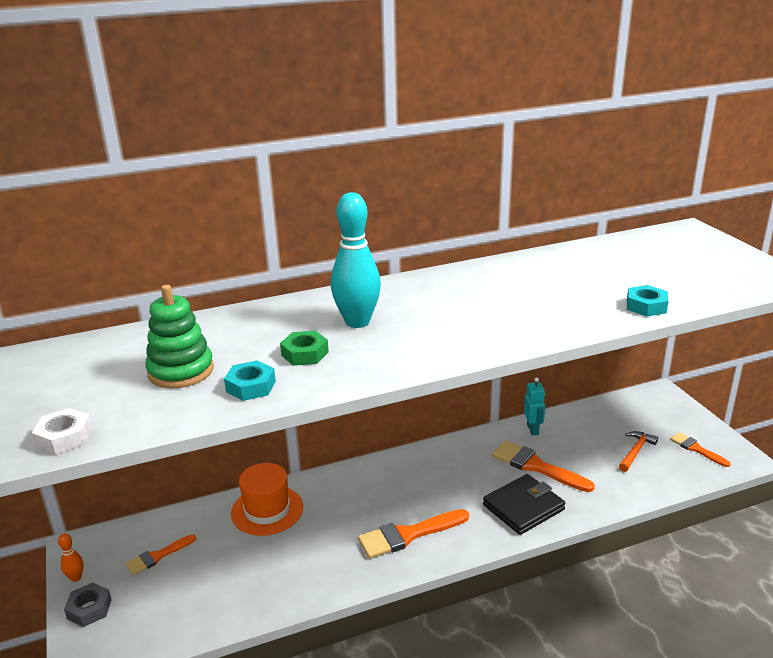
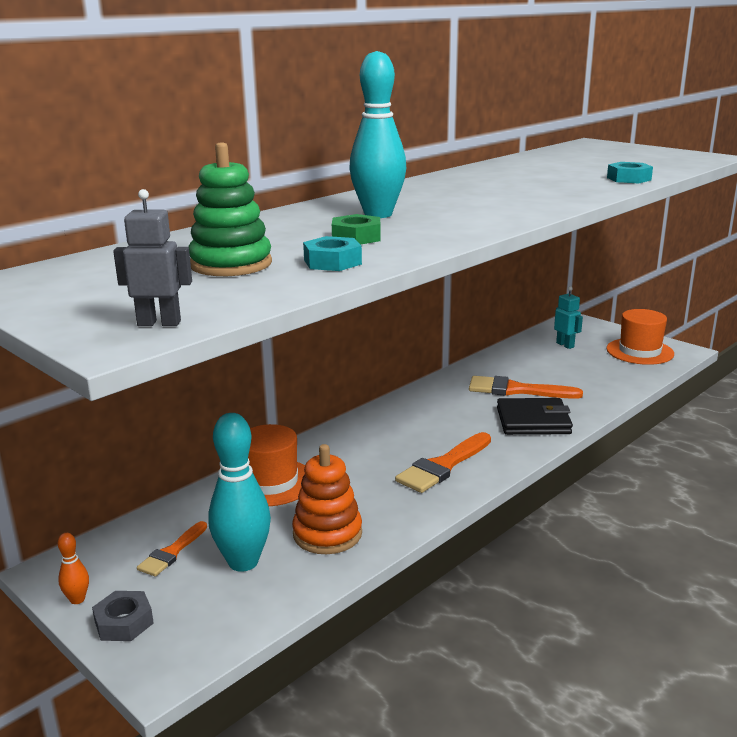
camera: 25 degrees left, 5 degrees down
white nut [32,408,93,455] -> grey robot [113,189,192,326]
black wallet [483,474,565,535] -> black wallet turned 60 degrees clockwise [497,398,573,435]
turquoise robot [524,377,545,435] -> turquoise robot moved to [554,286,583,349]
orange hammer [619,431,658,472] -> none
orange brush [670,432,730,467] -> orange hat [606,309,674,365]
none -> turquoise bowling pin [208,413,271,572]
none -> orange stacking toy [292,444,362,554]

